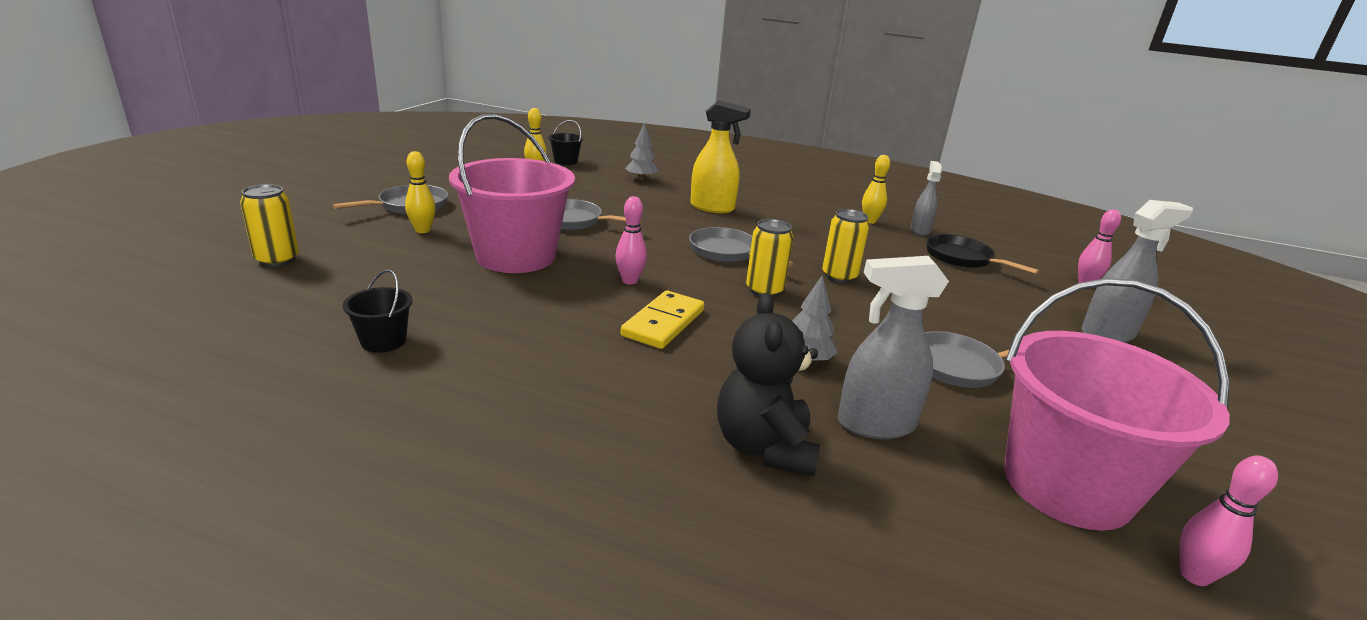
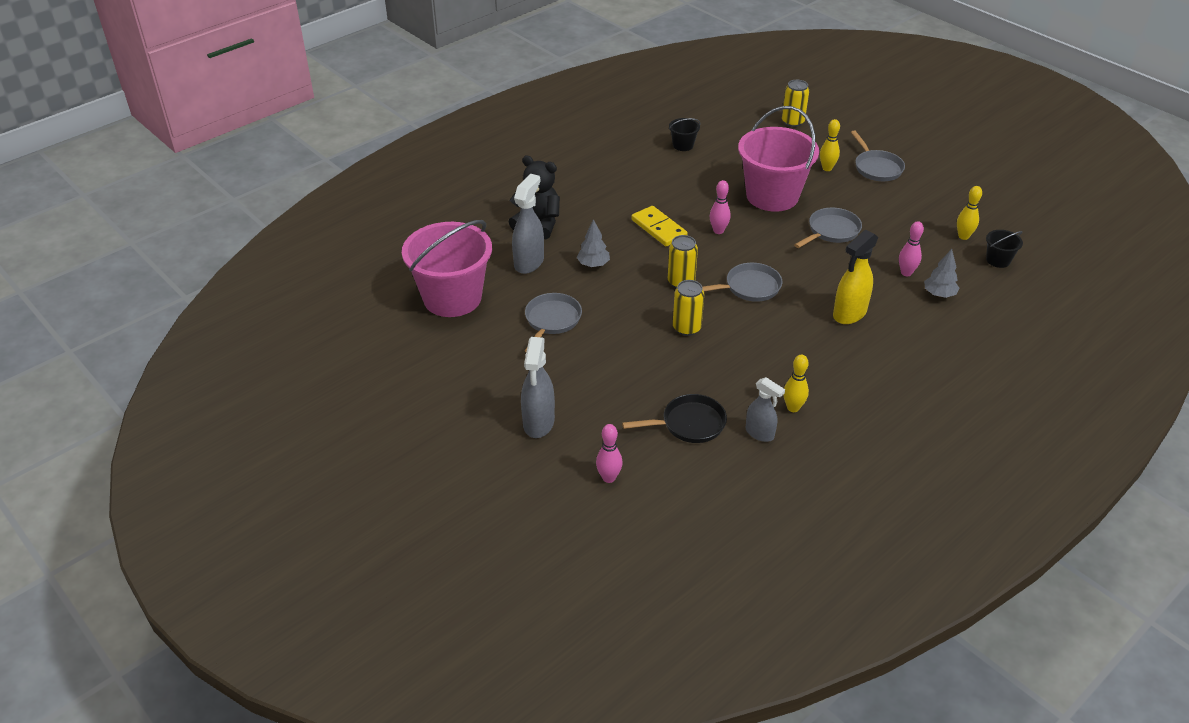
camera: 120 degrees right, 15 degrees up
pink bowling pin [1180,456,1278,586] -> pink bowling pin moved to [899,221,924,276]

